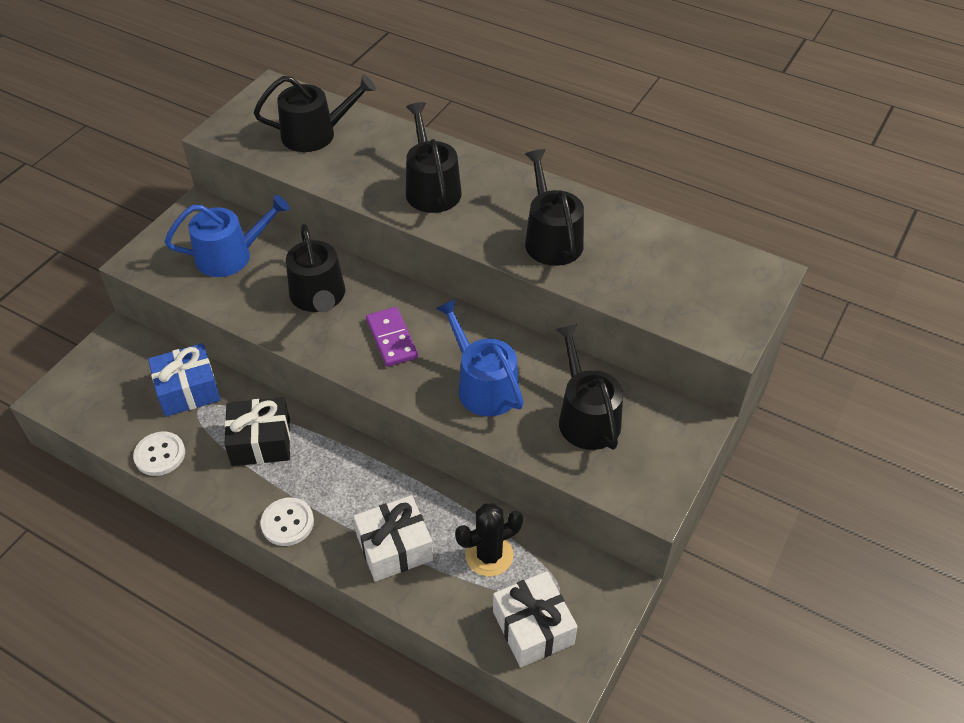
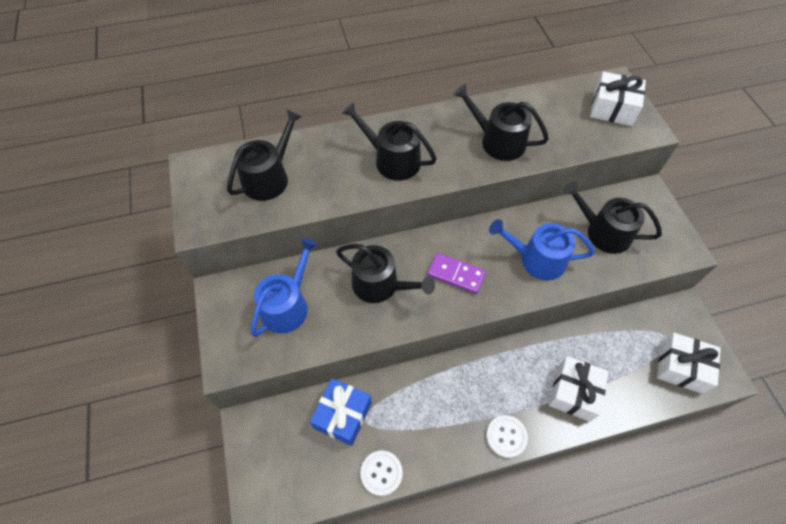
camera: 45 degrees left, 10 degrees up
black gift [225,397,290,466] -> none
black cactus [455,503,523,577] -> none
none -> white gift [590,72,646,126]

